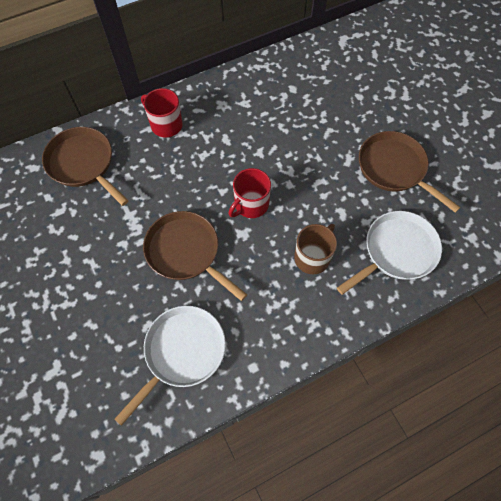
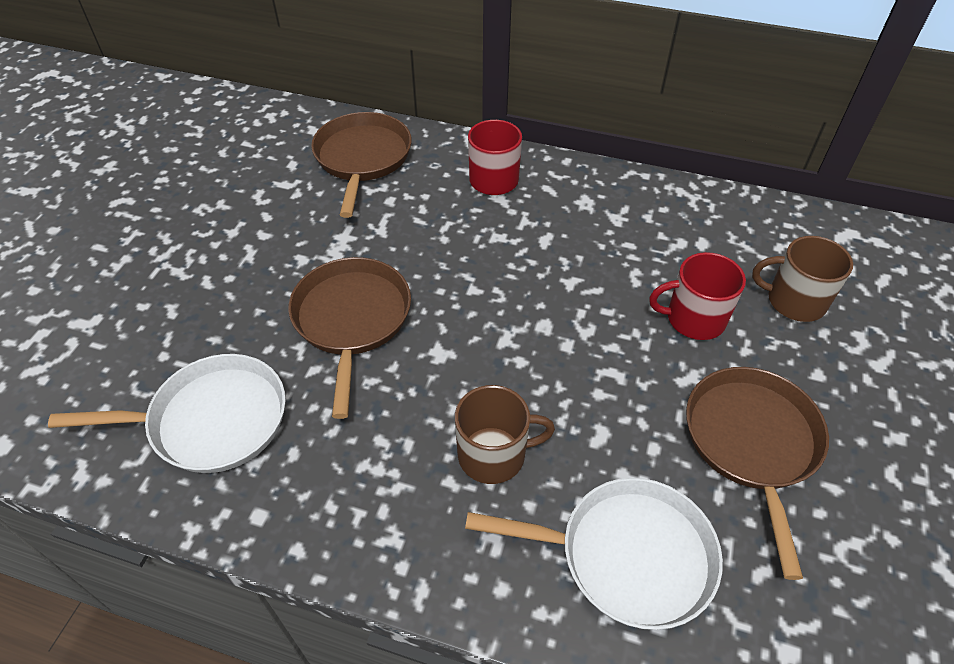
camera: 45 degrees right, 15 degrees down
red mug [228,168,271,218] -> red mug moved to [649,252,746,340]
none -> brown mug [752,236,853,322]

